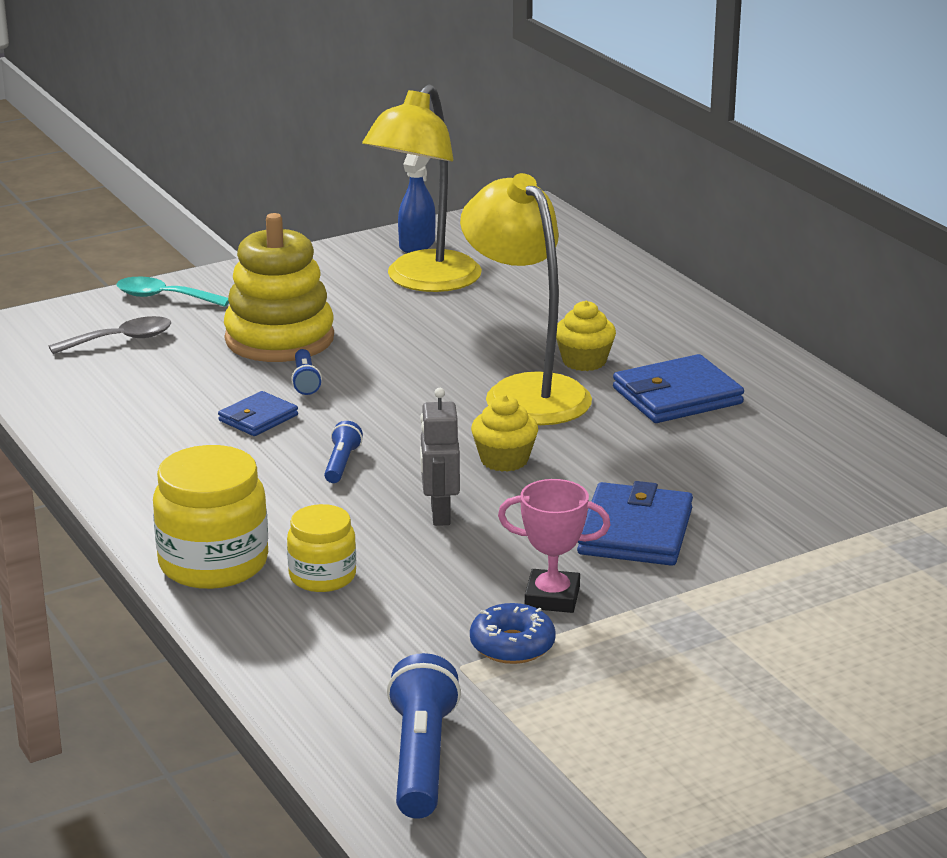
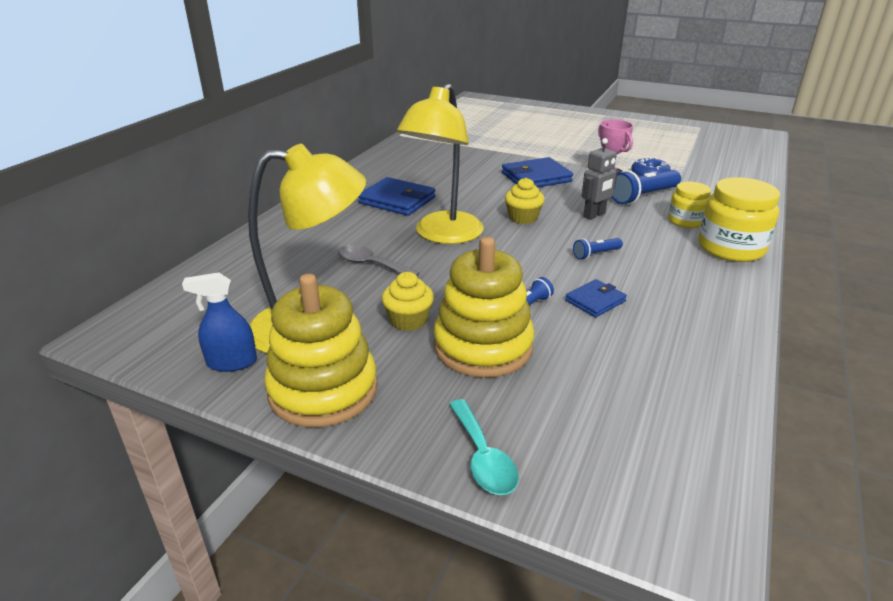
camera: 125 degrees left, 5 degrees up
grey spoon [49,316,171,354] -> grey spoon moved to [338,245,420,276]
blue wallet [218,391,298,436] -> blue wallet turned 45 degrees counterclockwise [565,279,627,317]
blue flashlight [387,653,461,819] -> blue flashlight moved to [612,170,681,204]
yellow cupcake [556,301,616,371] -> yellow cupcake moved to [382,272,434,331]
none -> yellow stacking toy [265,274,378,427]

